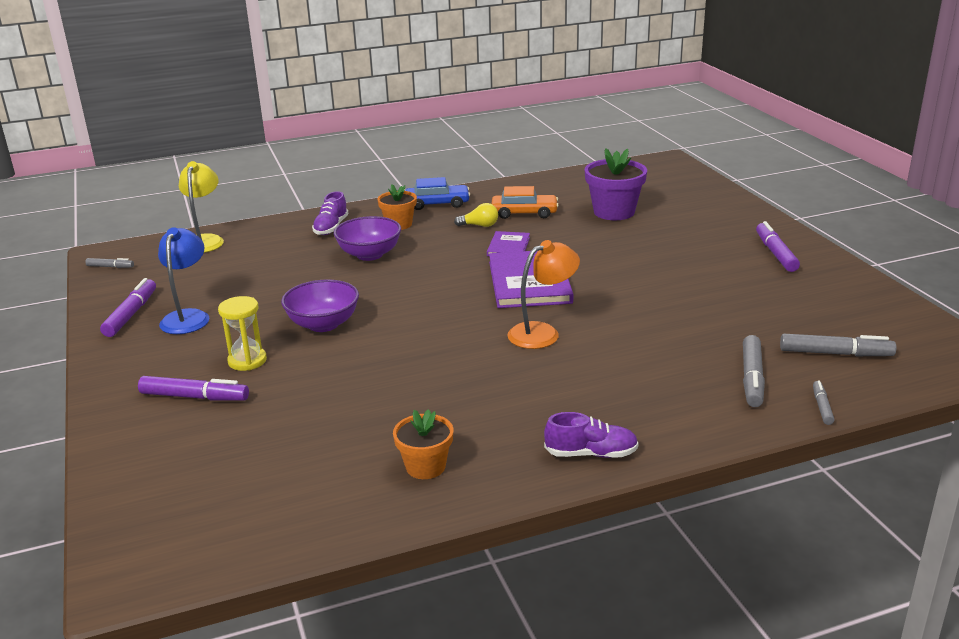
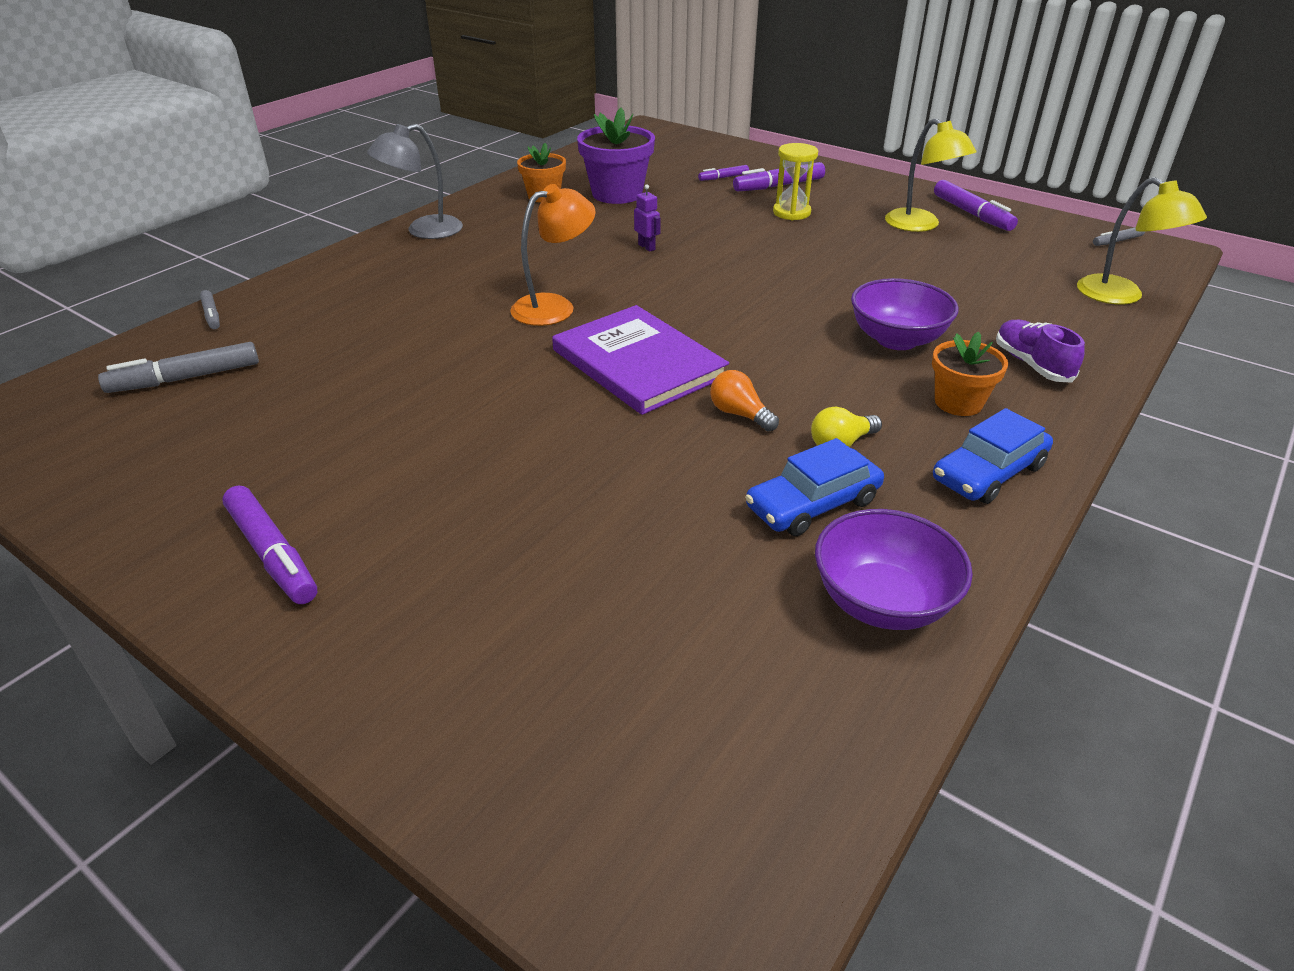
camera: 145 degrees right, 10 degrees up
blue lamp [158,227,209,334] -> yellow lamp [885,118,976,232]
purple bowl [281,279,359,332] -> purple bowl moved to [815,509,973,630]
purple book [487,231,530,256] -> orange light bulb [710,370,779,431]
orange car [491,186,559,219] -> blue car [745,438,884,536]
orange lamp [508,240,580,349] -> orange lamp turned 150 degrees counterclockwise [510,184,596,326]
purple shoe [544,412,639,458] -> grey lamp [367,124,463,239]
purple flower pot [585,148,647,220] -> purple flower pot moved to [577,108,655,204]
grey marker [743,335,765,407] -> none
none -> purple robot [634,184,661,252]
none -> purple marker [698,165,749,181]

